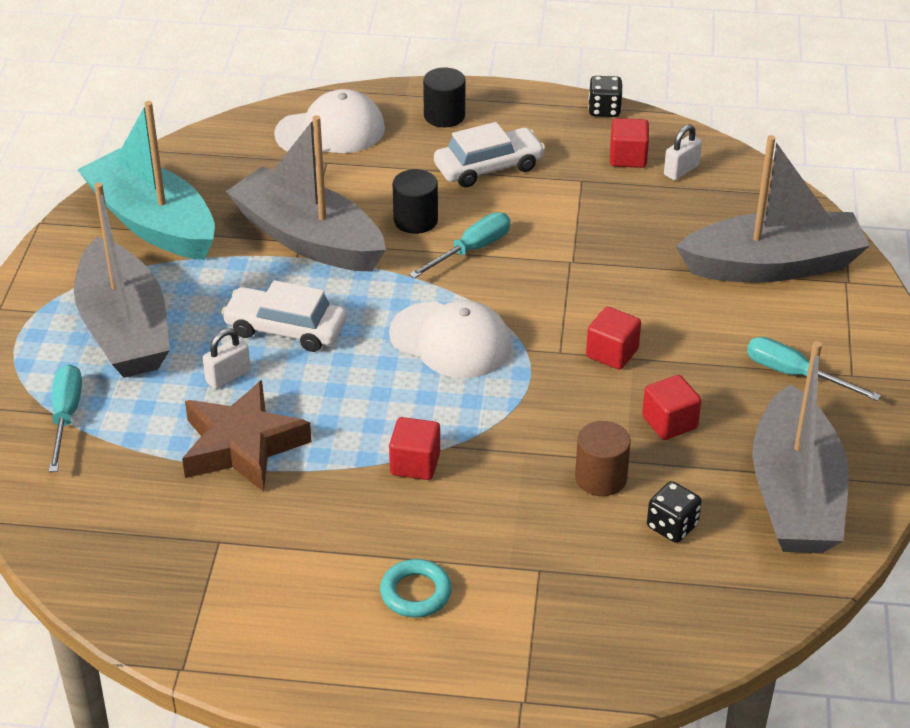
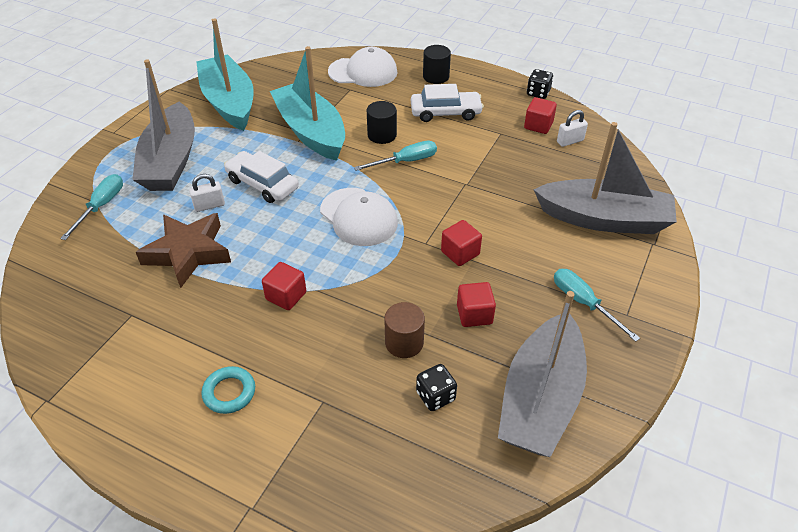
camera: 20 degrees right, 5 degrees up
grey boat [226,115,386,272] -> turquoise boat [270,46,345,161]

